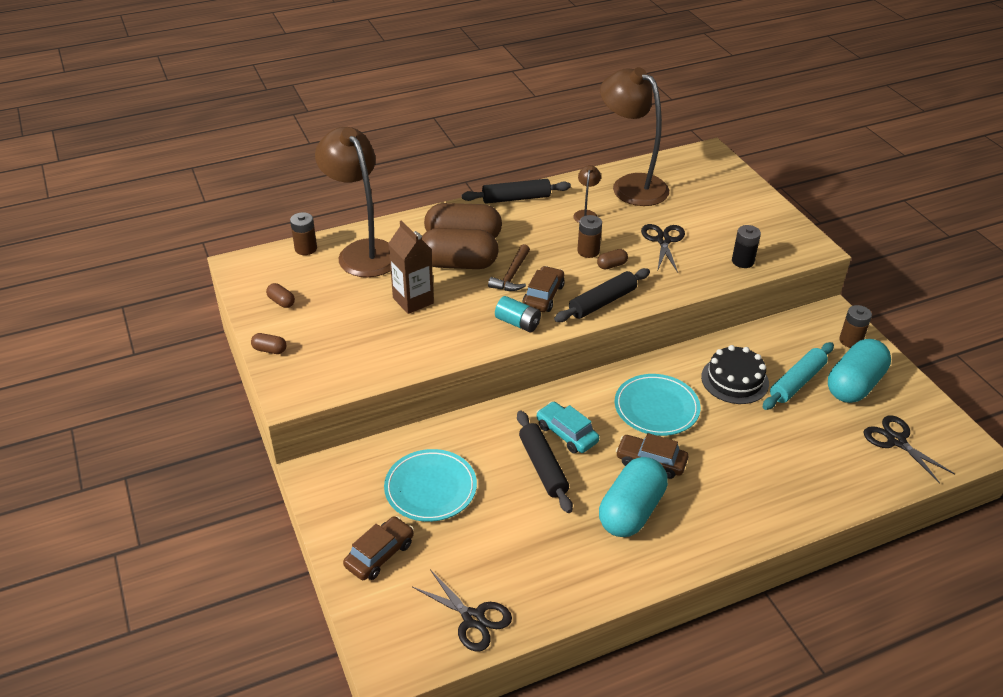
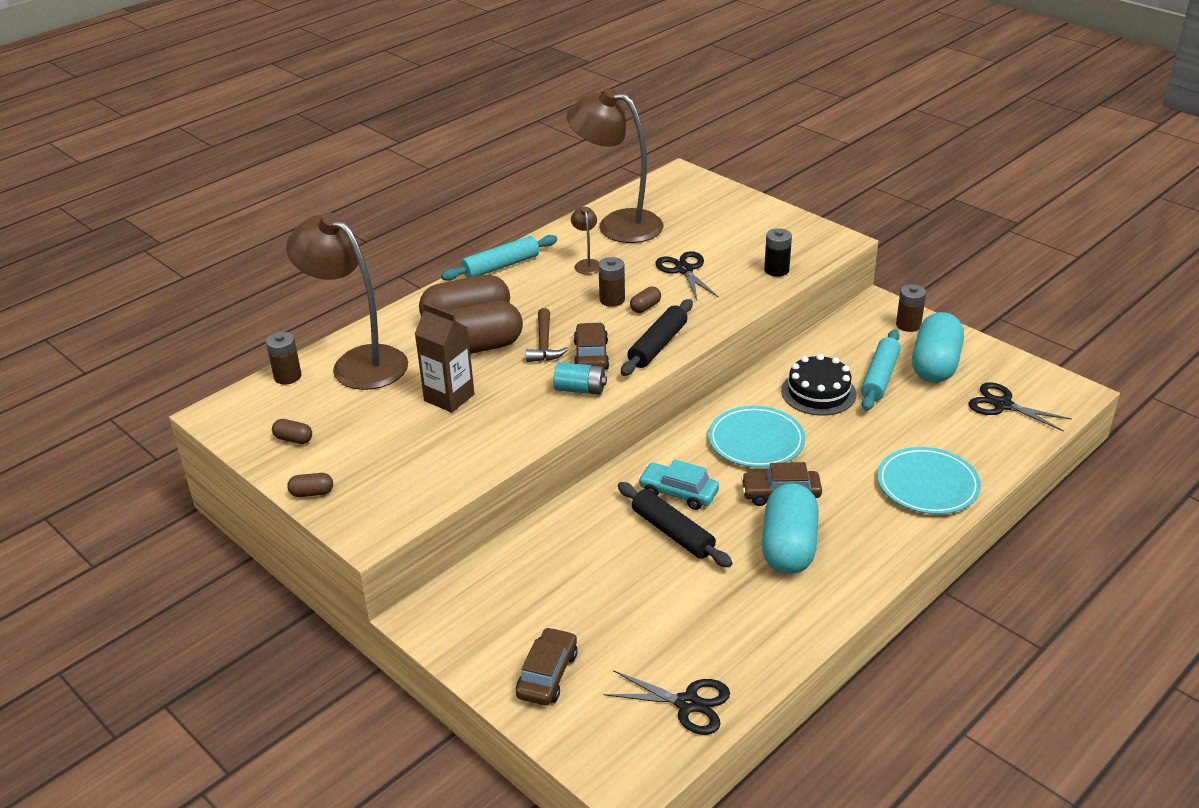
camera: 20 degrees left, 5 degrees down
turquoise plate [384,449,477,522] -> turquoise plate moved to [877,447,981,514]
black rolling pin [462,179,571,204] -> turquoise rolling pin [441,235,557,281]

